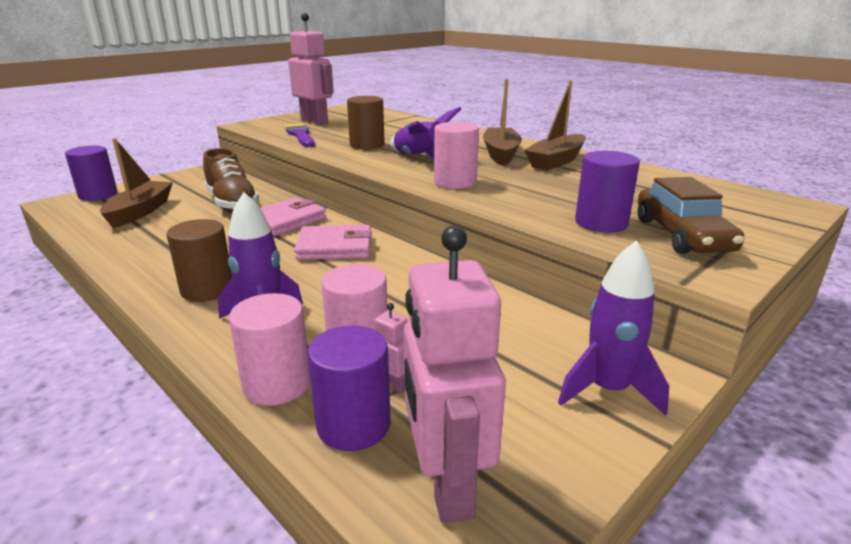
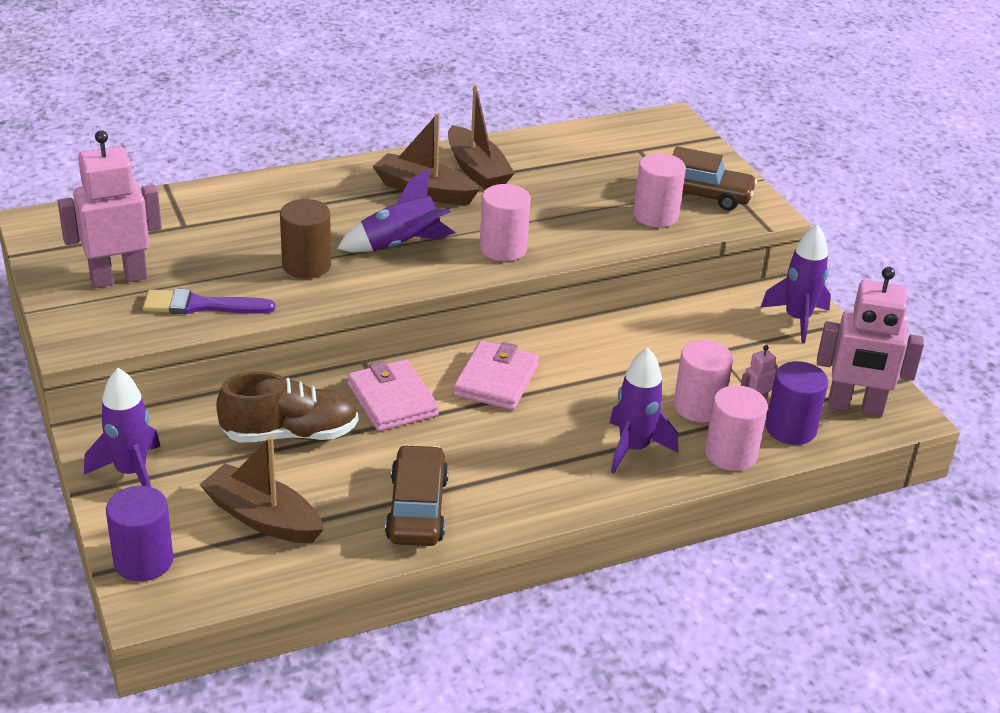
camera: 70 degrees left, 10 degrees up
brown cylinder [167,219,232,302] -> none
purple cylinder [575,151,640,232] -> pink cylinder [633,153,686,227]
none -> purple rocket [84,368,161,487]
none -> brown car [385,444,449,546]

